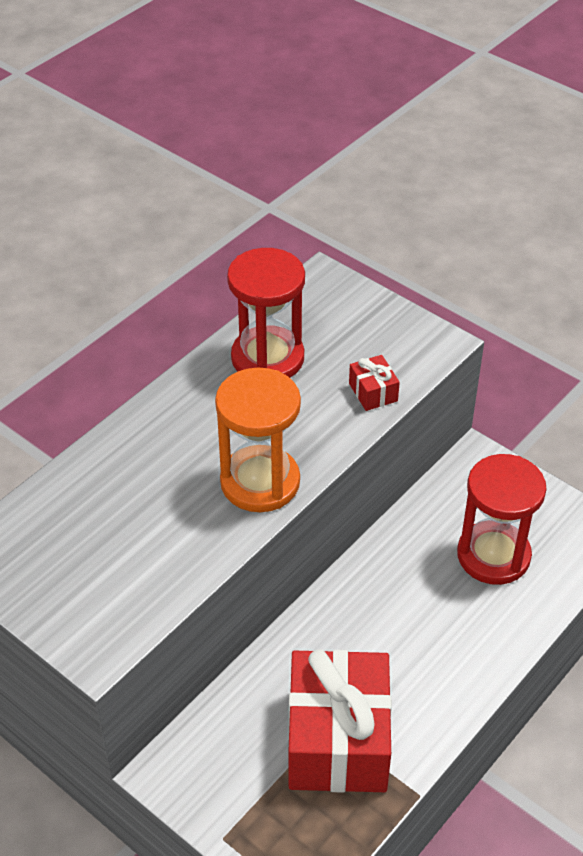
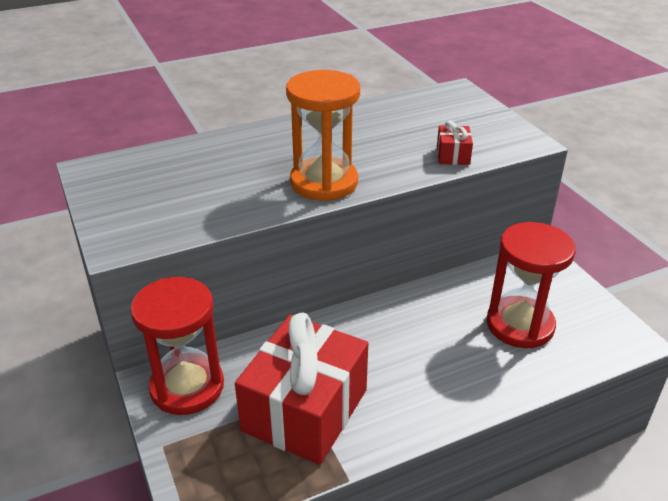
camera: 25 degrees right, 10 degrees down
red hourglass [227,248,305,378] -> red hourglass moved to [130,277,224,415]

